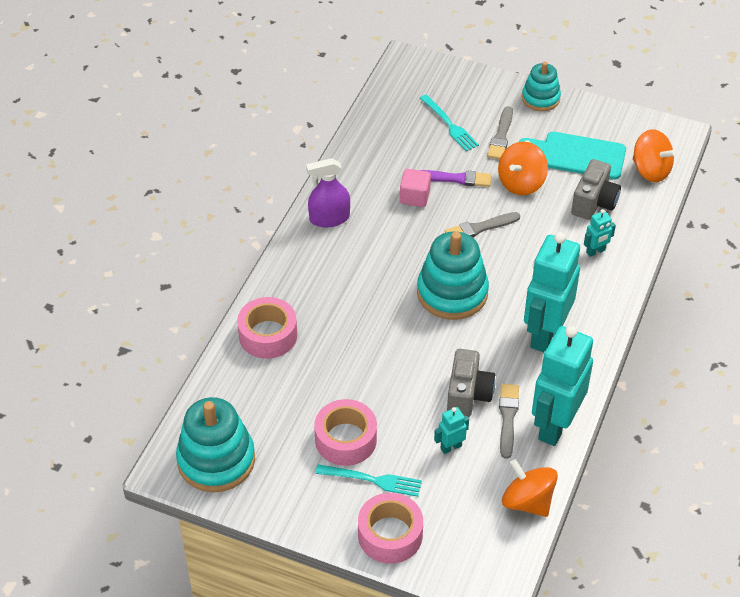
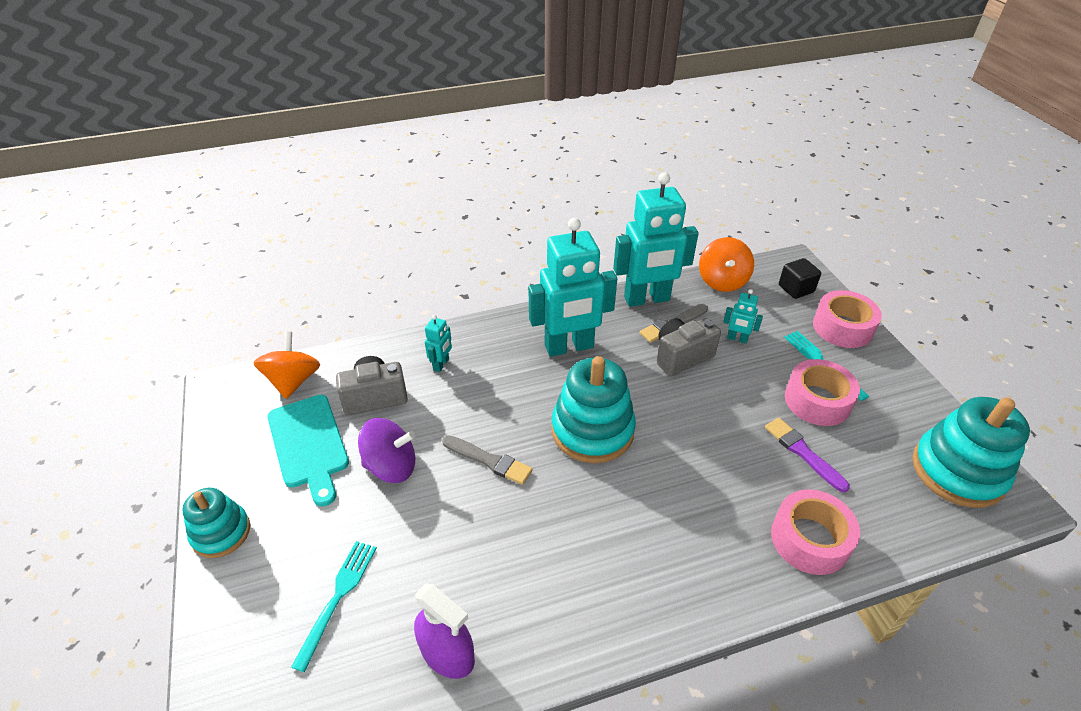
camera: 130 degrees left, 5 degrees down
purple spray bottle [306,158,350,227] -> purple spray bottle moved to [414,583,475,679]
pink cube [400,169,431,207] -> none
purple brush [420,170,492,187] -> purple brush moved to [765,418,850,492]
grey brush [487,106,513,159] -> none
orange spinning top [498,142,548,195] -> purple spinning top [358,418,415,483]
turquoise robot [584,209,616,257] -> turquoise robot turned 90 degrees clockwise [425,315,452,372]
none -> black cube [779,258,821,299]

